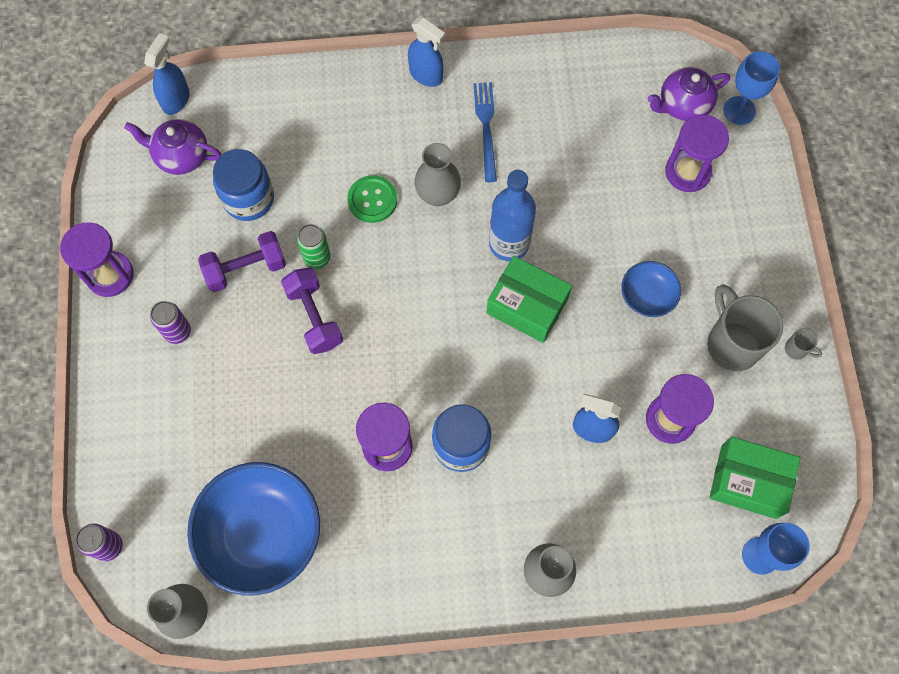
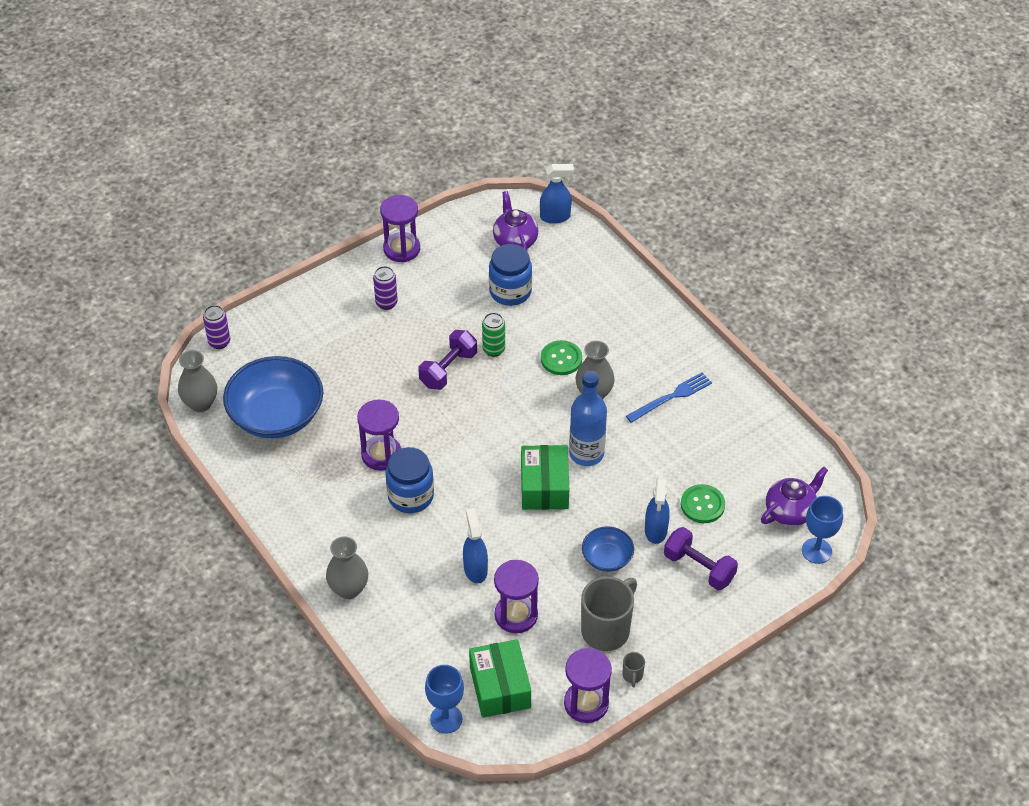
camera: 60 degrees right, 20 degrees down
purple dumbbell [198,231,286,292] -> purple dumbbell moved to [664,527,738,590]
blue spray bottle [408,18,445,87] -> blue spray bottle moved to [645,478,670,544]
purple teapot [648,67,730,122] -> purple teapot turned 105 degrees clockwise [761,467,828,526]
purple hourglass [665,115,729,192] -> purple hourglass moved to [564,648,612,723]
none -> green button [681,484,725,523]

